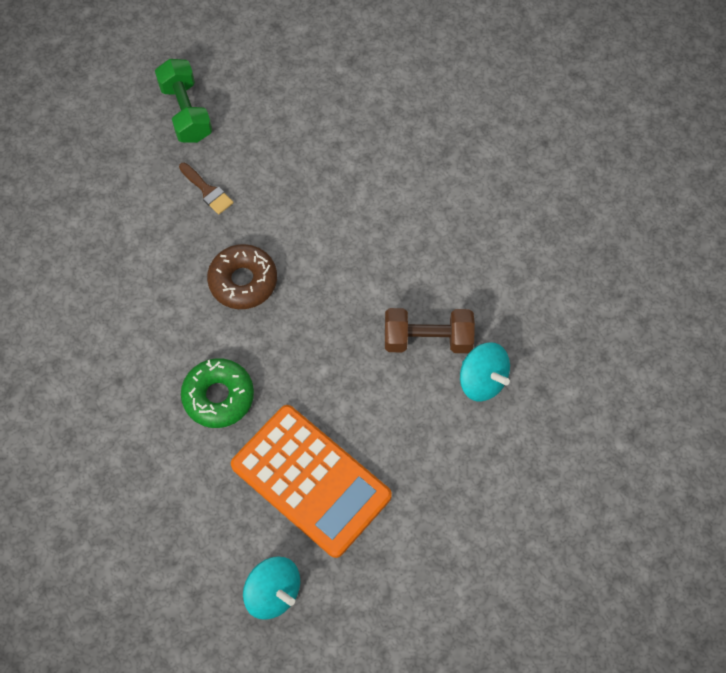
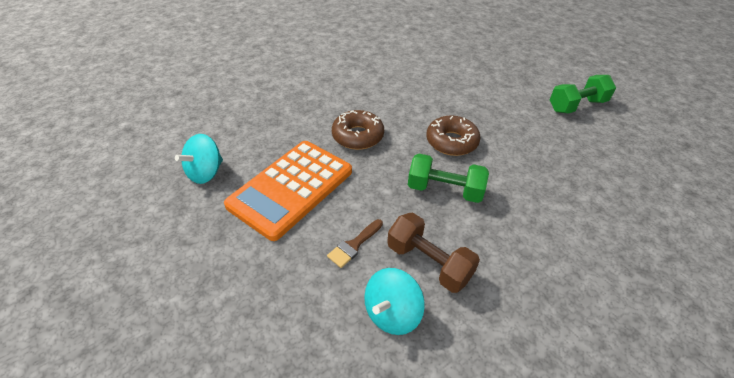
camera: 85 degrees right, 20 degrees down
brown brush [179,163,234,215] -> brown brush moved to [327,219,383,268]
green donut [181,358,254,428] -> brown donut [332,110,384,150]
brown dumbbell [385,308,475,353] -> brown dumbbell turned 45 degrees counterclockwise [387,213,480,293]
none -> green dumbbell [408,154,489,203]

